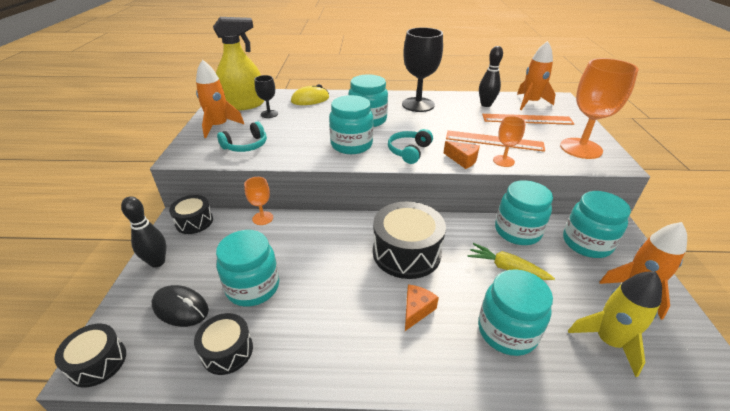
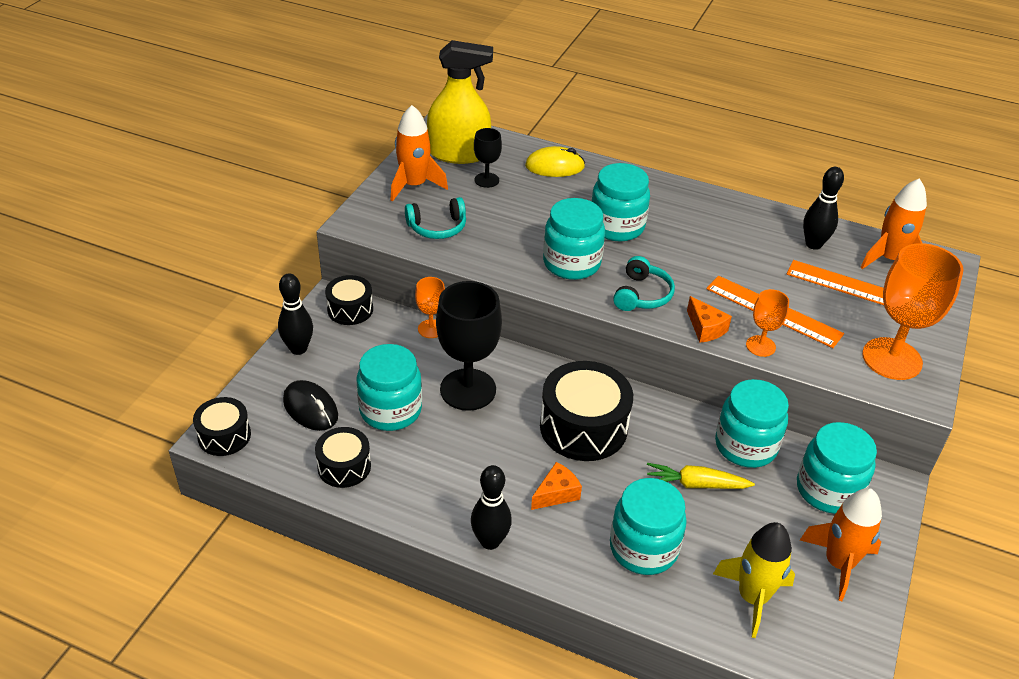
camera: 20 degrees right, 5 degrees up
turquoise headphones [388,129,433,164] -> turquoise headphones turned 150 degrees clockwise [613,256,675,311]
black goblet [402,27,443,112] -> black goblet moved to [436,281,502,411]
yellow carrot [468,243,555,280] -> yellow carrot turned 45 degrees counterclockwise [647,463,755,489]
none -> black bowling pin [471,465,512,550]

